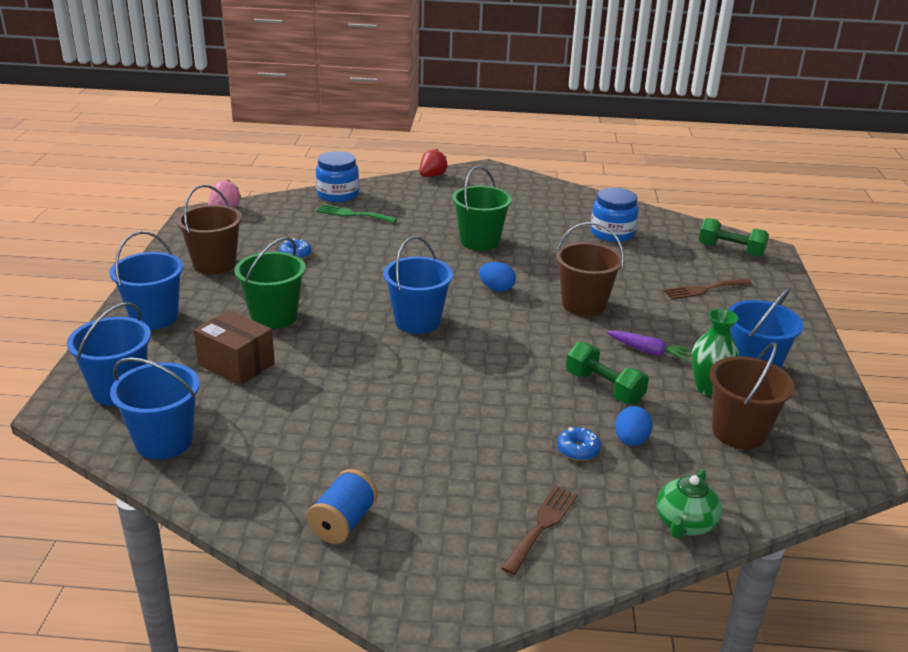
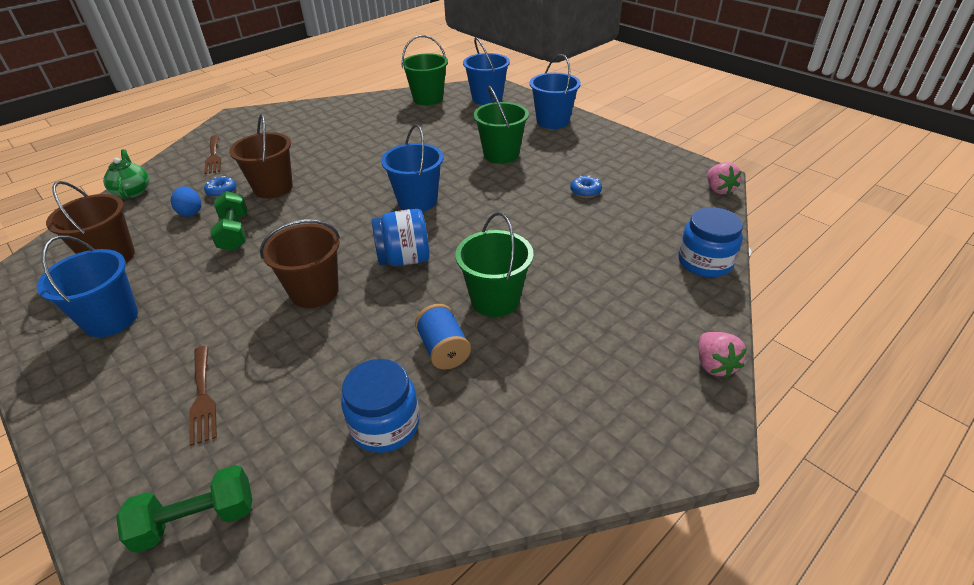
camera: 135 degrees right, 10 degrees up
blue bucket [110,357,200,460] -> green bucket [401,35,448,105]
brown bucket [176,185,242,274] -> brown bucket moved to [229,114,293,199]
brown box [194,310,275,385] -> none
blue spool [307,469,378,544] -> blue spool moved to [415,304,471,370]
green fork [316,204,397,223] -> none
red strawberry [420,149,448,177] -> pink strawberry [698,332,747,378]
blue egg [479,262,516,292] -> blue jar [372,209,430,266]
green dumbbell [566,342,649,405] -> green dumbbell turned 75 degrees clockwise [210,191,247,251]
purple carrot [607,330,692,362] -> none
brown fork [663,278,752,299] -> brown fork turned 135 degrees clockwise [189,346,217,446]
green vase [691,309,739,396] -> none

